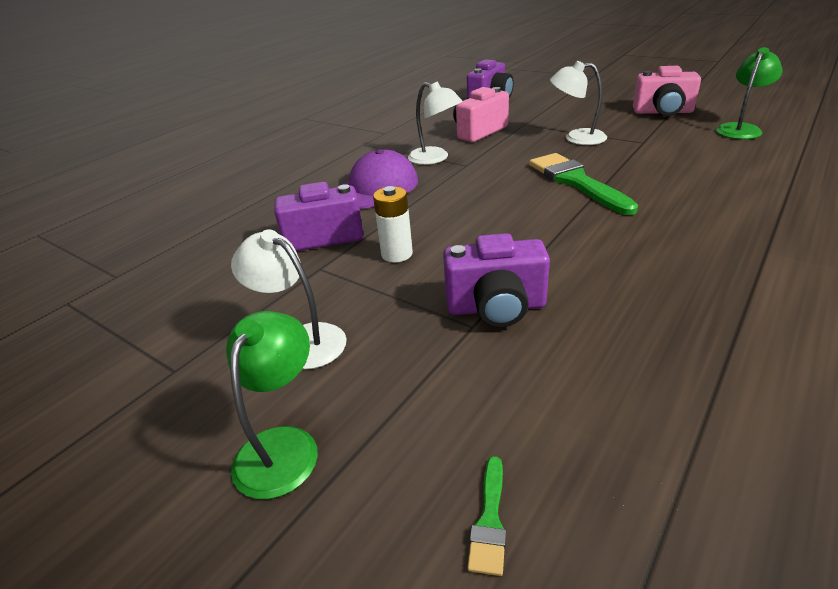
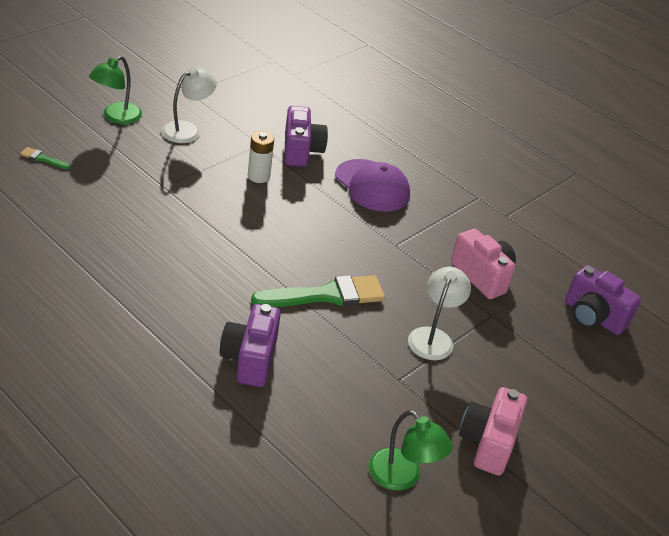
camera: 90 degrees right, 5 degrees up
green lamp [226,311,318,499] -> green lamp turned 105 degrees clockwise [89,56,142,124]
white lamp [408,81,462,165] -> none
purple camera [443,233,550,327] -> purple camera moved to [220,304,281,387]

